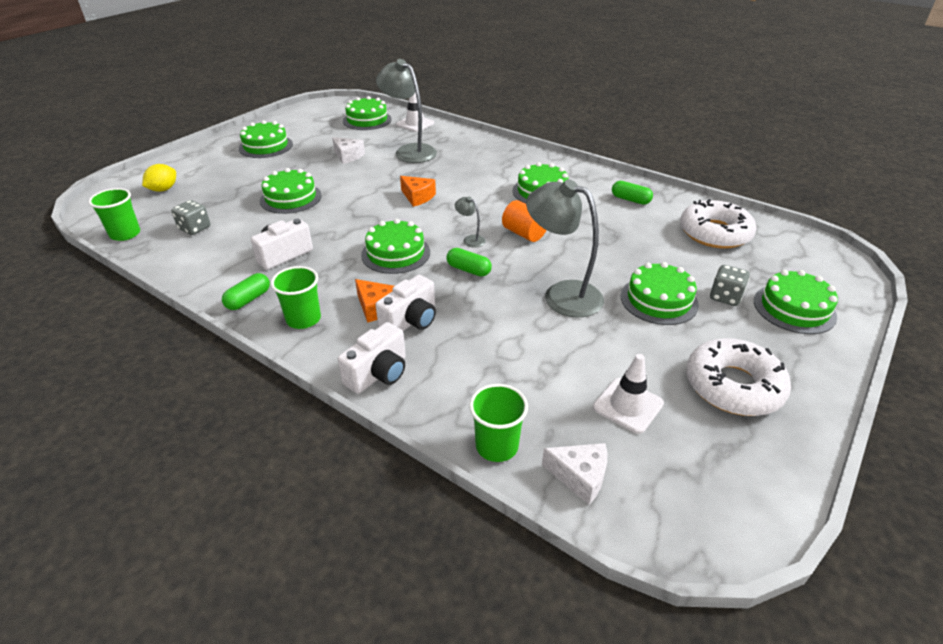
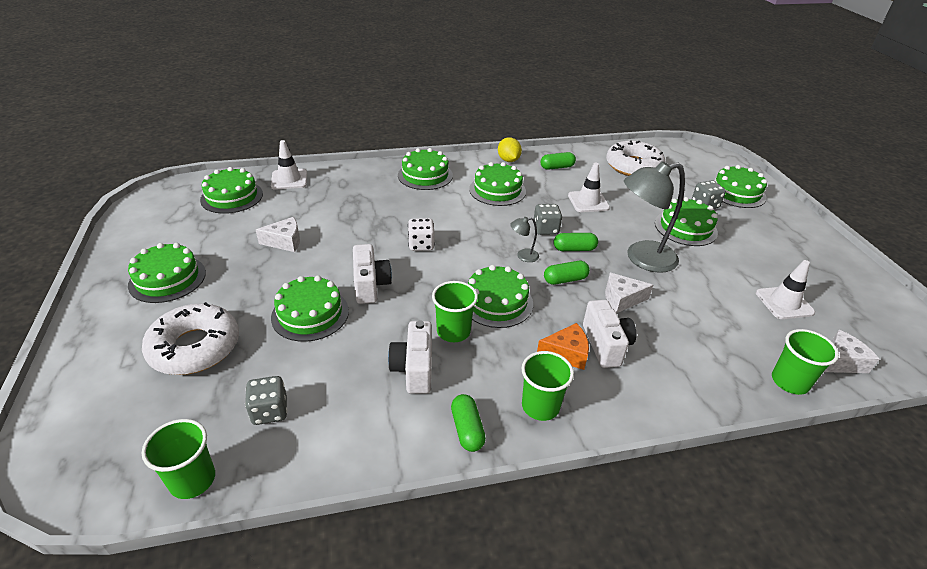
camera: 50 degrees left, 0 degrees up
yellow lemon [142,164,176,192] -> yellow lemon moved to [498,137,522,162]
white camera [338,322,406,394] -> white camera moved to [353,244,392,304]
grey lamp [376,59,437,163] -> none
orange cheese [400,176,436,207] -> white dice [408,218,435,251]
orange cylinder [502,200,546,242] -> grey dice [534,204,562,235]
white donut [686,338,791,416] -> white donut moved to [142,302,239,375]
none -> green cake [398,148,453,190]
none -> green cup [432,281,478,342]
none -> green capsule [553,233,598,251]
none -> white traffic cone [568,163,610,212]
none -> white cheese [605,273,653,313]

